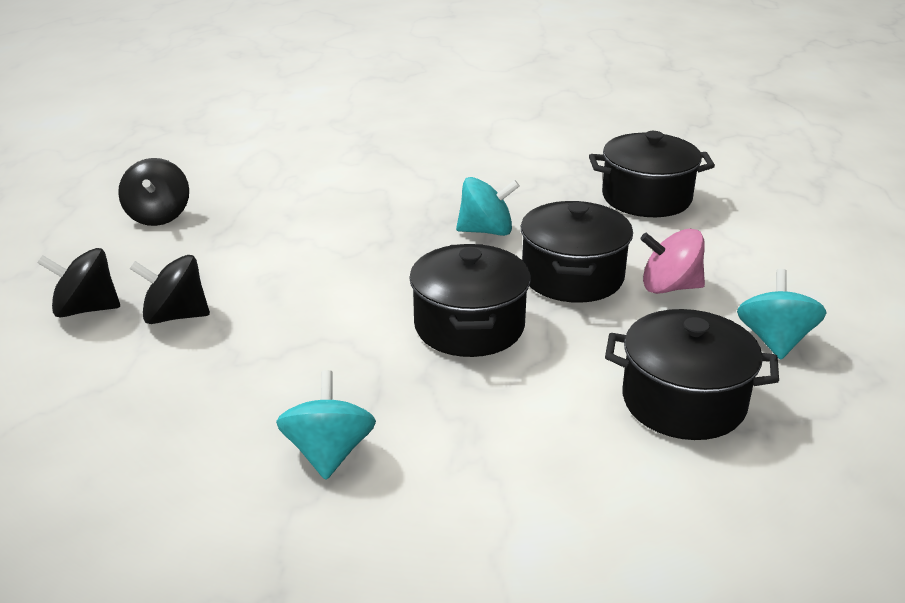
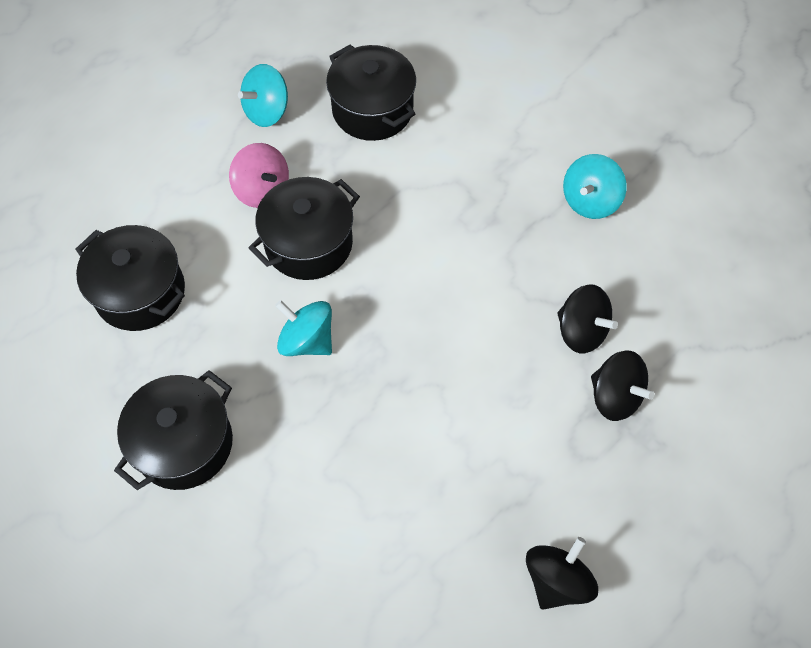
camera: 140 degrees left, 30 degrees up
black spinning top [37,248,120,317] -> black spinning top moved to [557,284,618,353]
black pot [409,244,531,357] -> black pot moved to [114,370,233,490]

